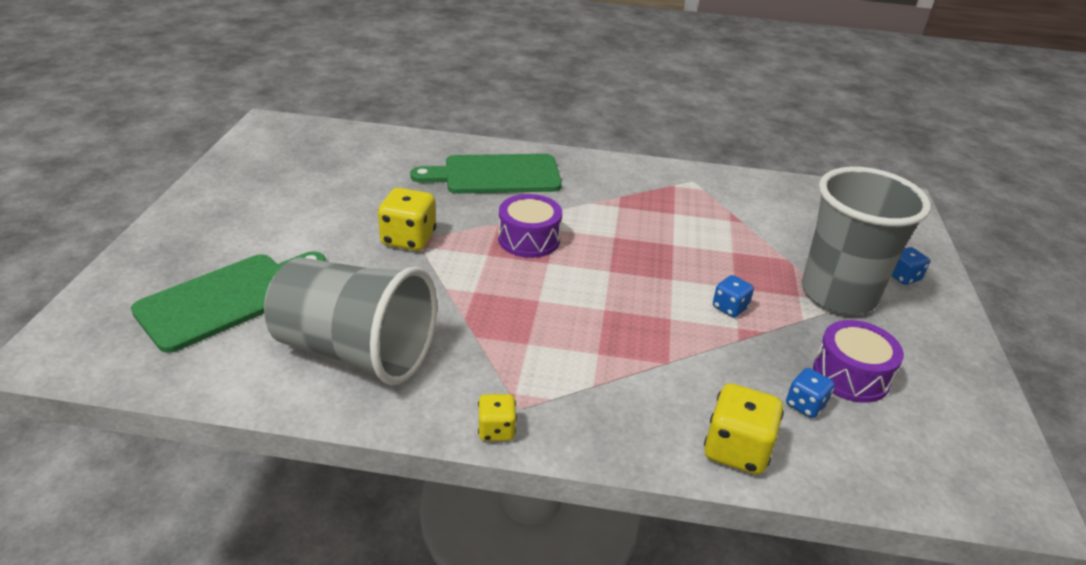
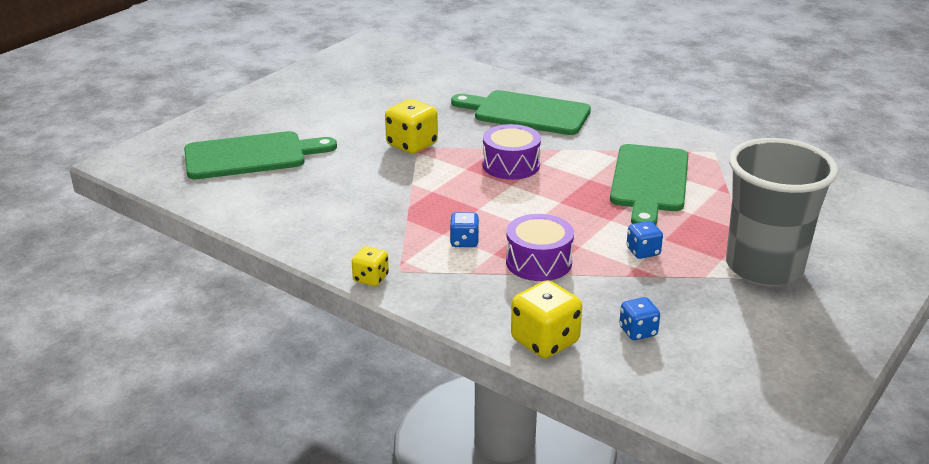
camera: 30 degrees right, 5 degrees down
grey cup [264,257,437,385] -> none
purple drum [813,320,904,403] -> purple drum moved to [506,214,574,281]
blue dice [892,247,930,285] -> blue dice moved to [450,212,479,247]
none -> green cutting board [610,144,689,225]

